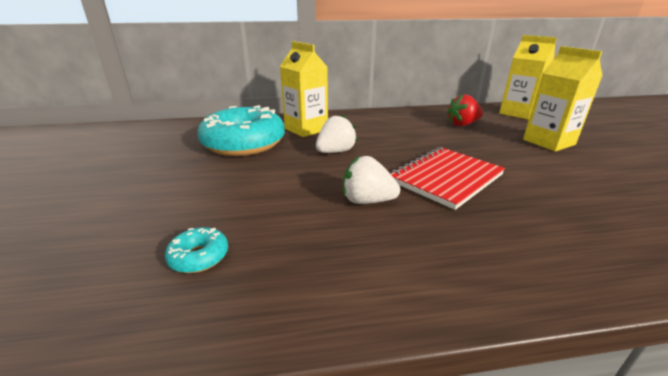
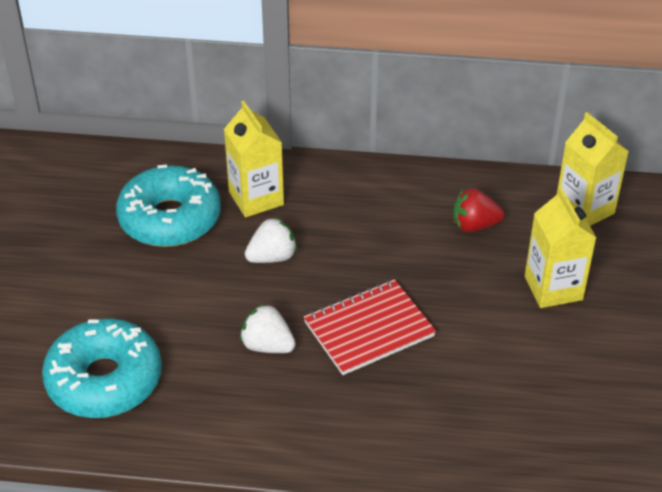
camera: 15 degrees right, 15 degrees up
turquoise donut [165,227,228,273] -> turquoise donut [42,318,162,418], size x2.45

